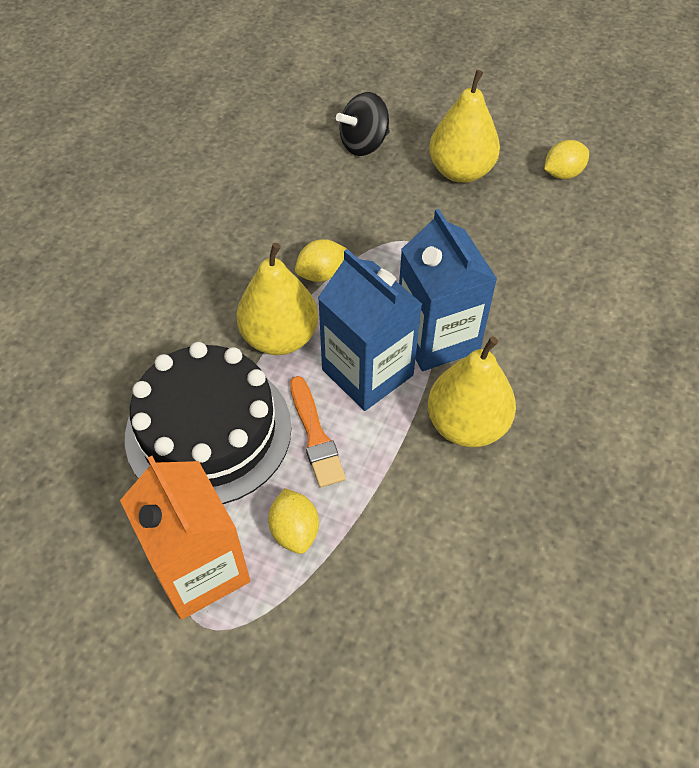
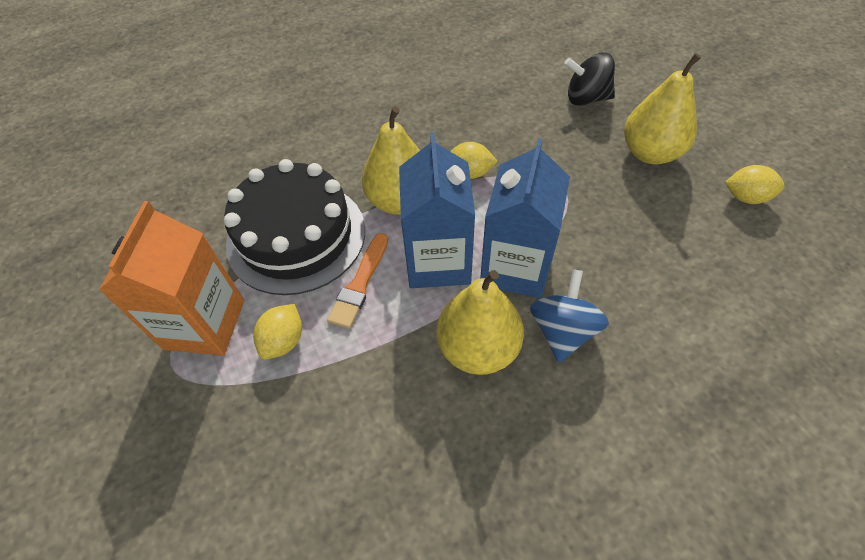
camera: 40 degrees right, 0 degrees up
none -> blue spinning top [530,269,609,362]

